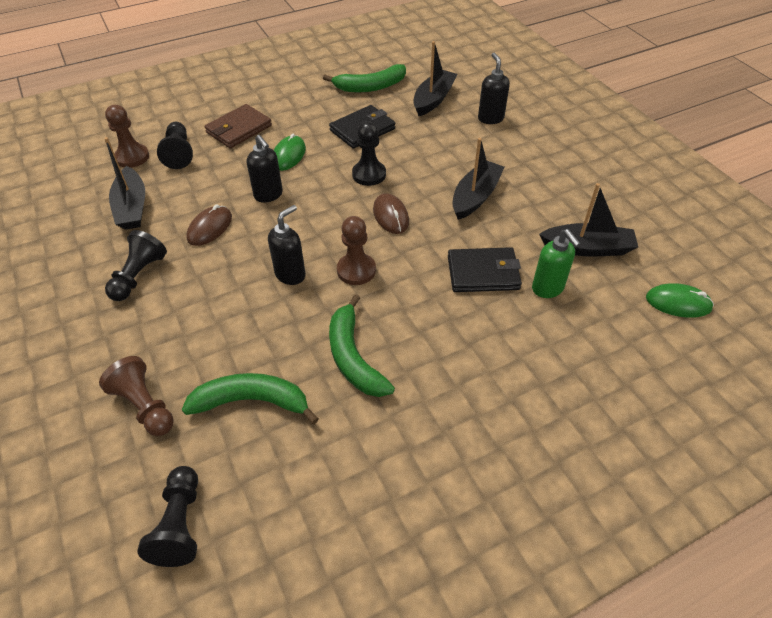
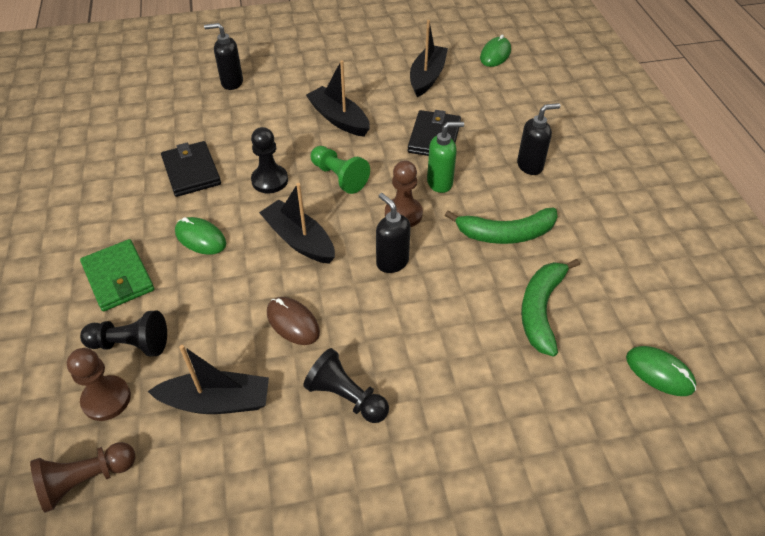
camera: 75 degrees left, 0 degrees up
brown pawn [99,356,174,436] -> brown pawn moved to [30,442,135,513]
black pawn [137,466,198,567] -> green mouse [626,346,696,396]
brown wallet [204,104,272,148] -> green wallet [80,239,154,311]
black soap dispenser [247,135,283,203] -> black soap dispenser moved to [517,103,560,175]
green banana [323,64,406,92] -> none
brown mouse [373,193,409,234] -> green pawn [311,146,370,194]
black boat [413,41,458,116] -> black boat moved to [259,183,335,264]
green soap dispenser [532,229,581,298] -> green soap dispenser moved to [427,122,464,193]

